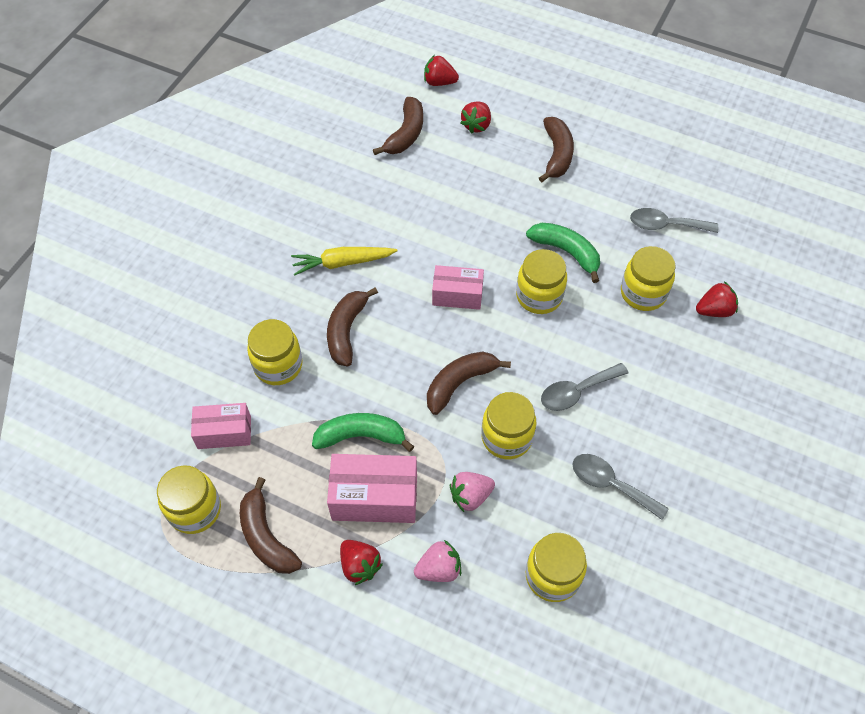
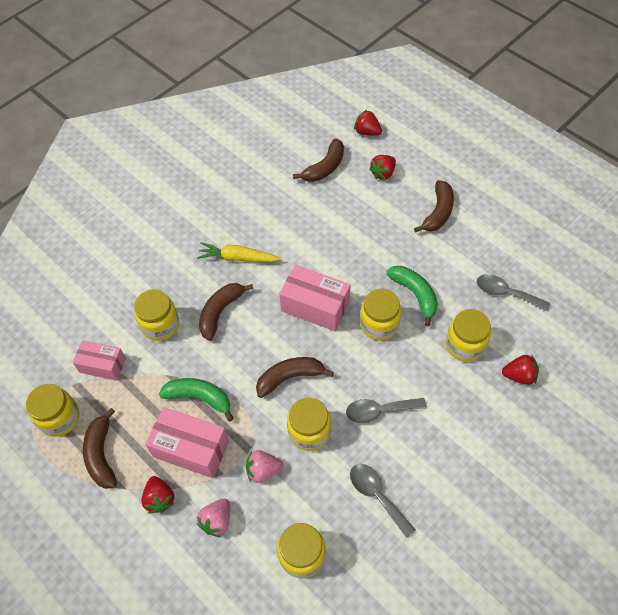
camera: 20 degrees right, 0 degrees up
pink strawberry [414,540,461,582] -> pink strawberry turned 120 degrees clockwise [197,499,230,537]
pink box [432,265,484,310] -> pink box [279,265,350,331], size x1.52

